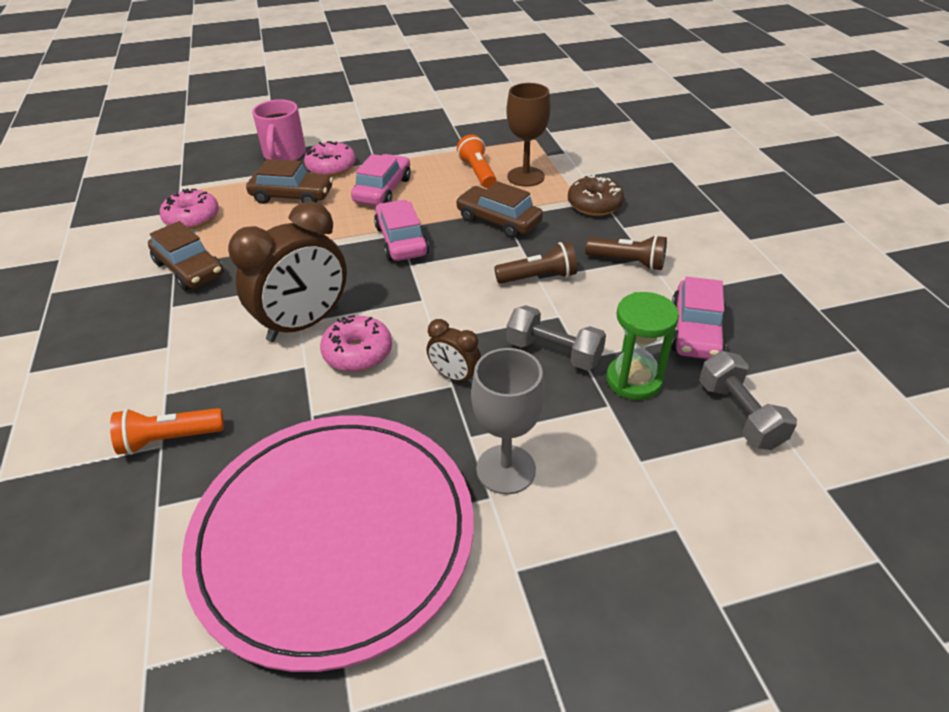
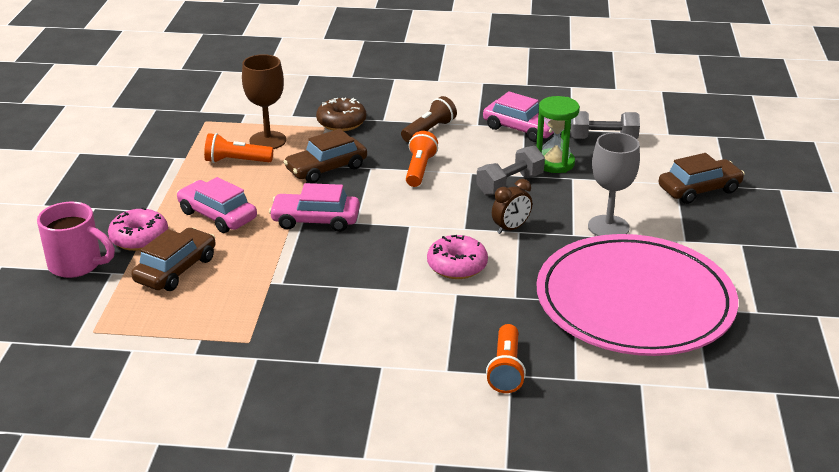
camera: 70 degrees left, 10 degrees down
brown car [148,221,224,291] -> brown car moved to [659,153,745,204]
pink donut [160,189,219,230] -> none
brown clock [228,201,347,342] -> none
brown flashlight [494,242,577,284] -> orange flashlight [406,131,438,187]

